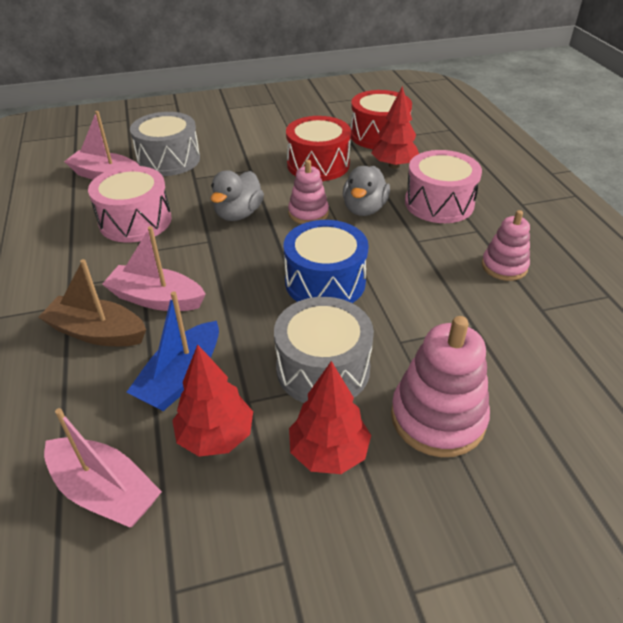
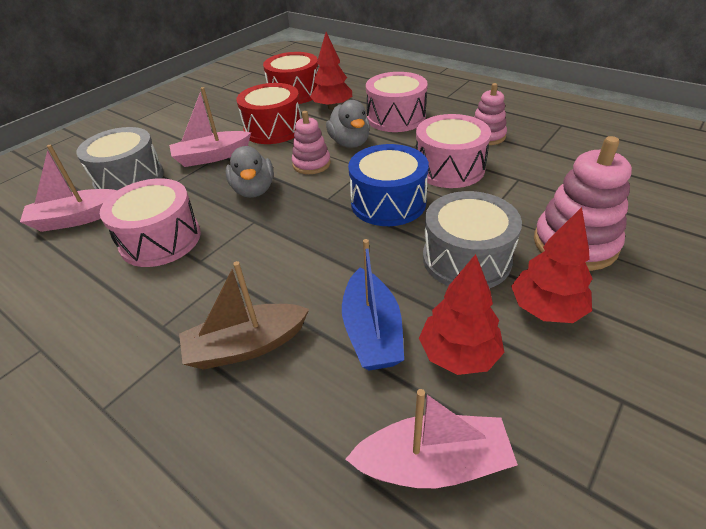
camera: 35 degrees left, 0 degrees up
pink boat [102,226,206,311] -> pink boat moved to [169,87,251,167]
none -> pink drum [416,114,491,188]

